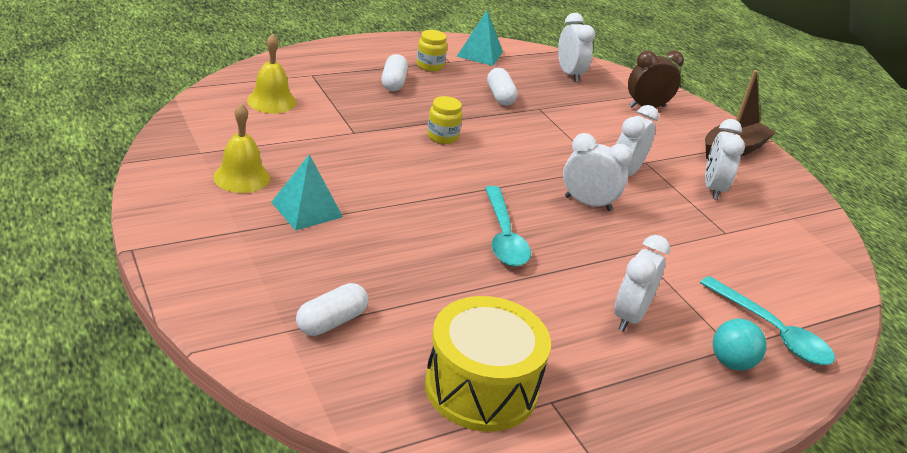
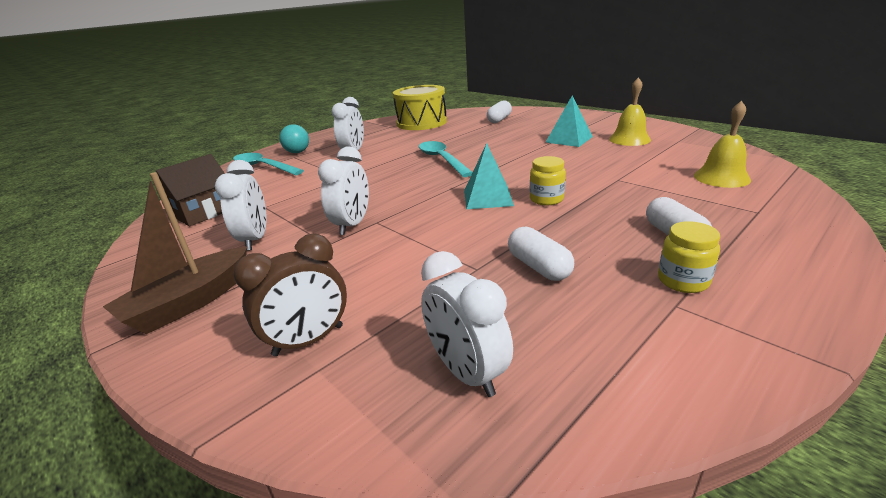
camera: 170 degrees right, 5 degrees down
turquoise pyramid [456,11,503,66] -> turquoise pyramid moved to [464,143,514,209]
white clock [563,133,632,211] -> none
none -> brown house [156,154,225,227]

